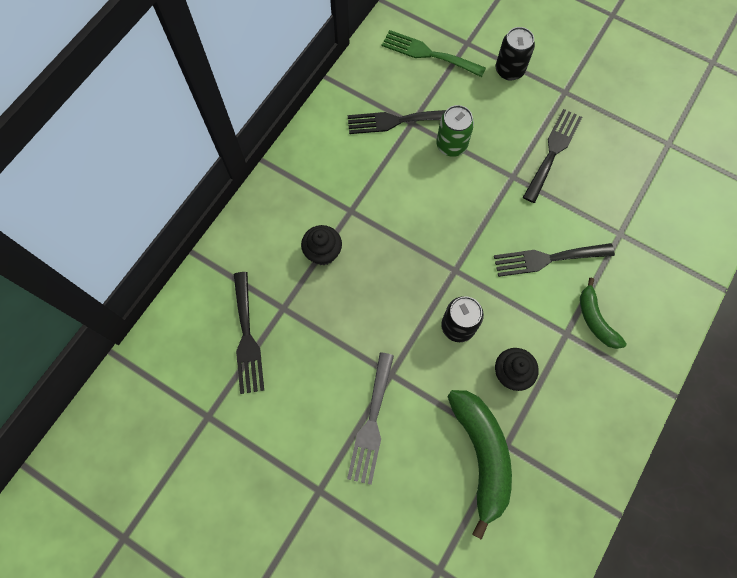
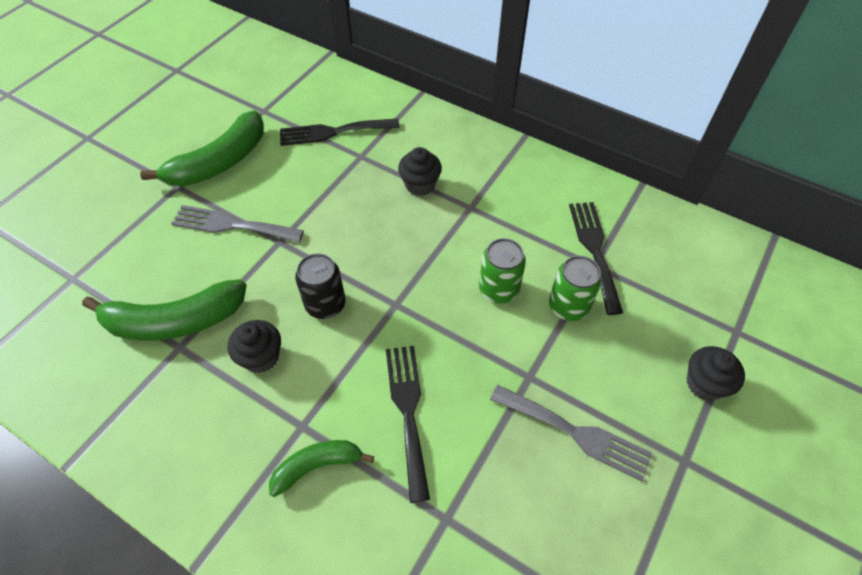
camera: 90 degrees right, 15 degrees down
green fork [382,30,486,77] -> none
black can [496,27,535,81] -> black cupcake [687,346,745,401]
black fork [523,109,582,203] -> grey fork [490,385,652,482]
none -> green banana [140,110,264,186]
none -> green can [479,238,526,303]

